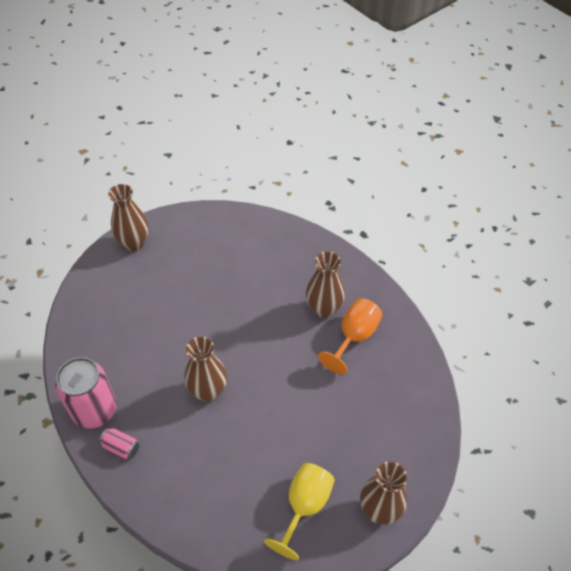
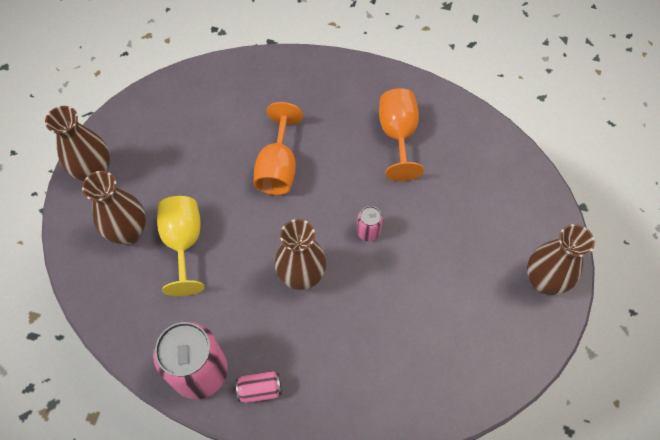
camera: 35 degrees left, 10 degrees up
yellow goblet [264,463,335,560] -> yellow goblet moved to [157,196,204,296]
brown vase [306,251,345,318] -> brown vase moved to [82,171,146,244]
none -> orange goblet [254,102,303,195]
none -> pink can [357,206,383,241]

